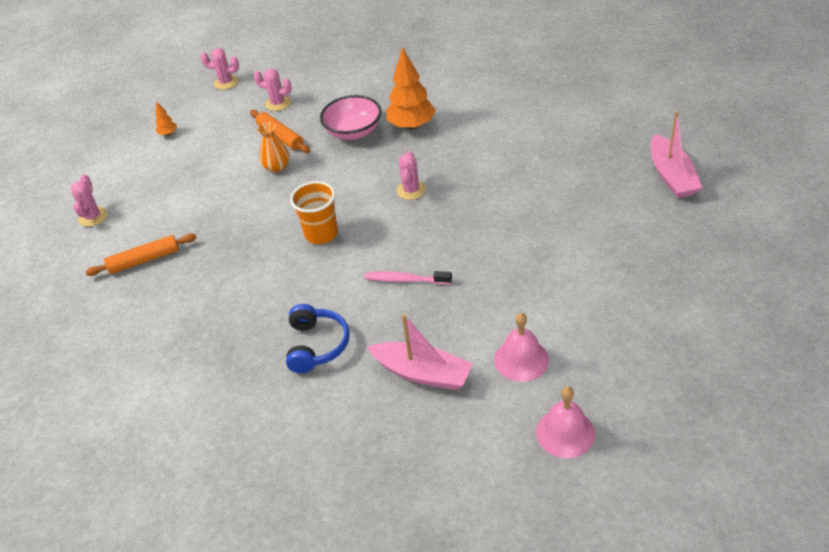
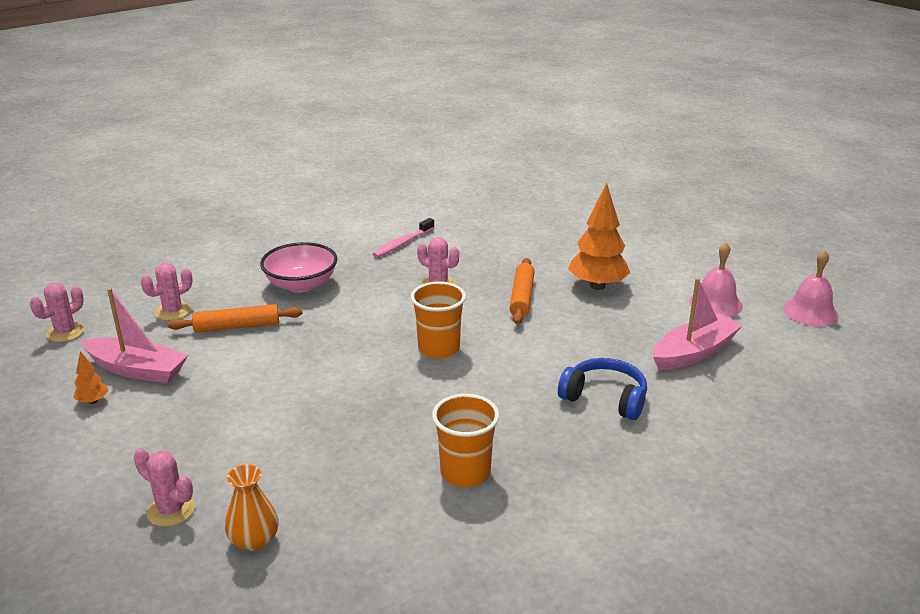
camera: 65 degrees left, 15 degrees down
orange rolling pin [86,233,197,276] -> orange rolling pin moved to [509,258,535,324]
orange vase [257,122,290,172] -> orange vase moved to [225,464,278,551]
pink toothbrush [365,271,452,285] -> pink toothbrush moved to [373,218,435,258]
orange tree [386,47,435,130] -> orange tree moved to [568,183,630,290]
pink boat [651,111,702,198] -> pink boat moved to [81,288,188,383]
none -> orange cup [432,394,499,487]

